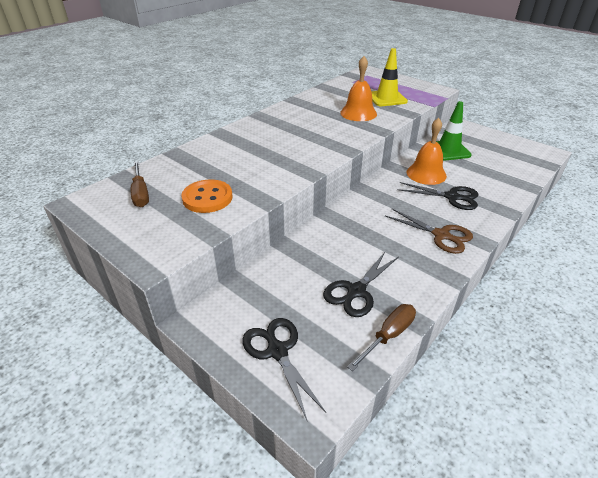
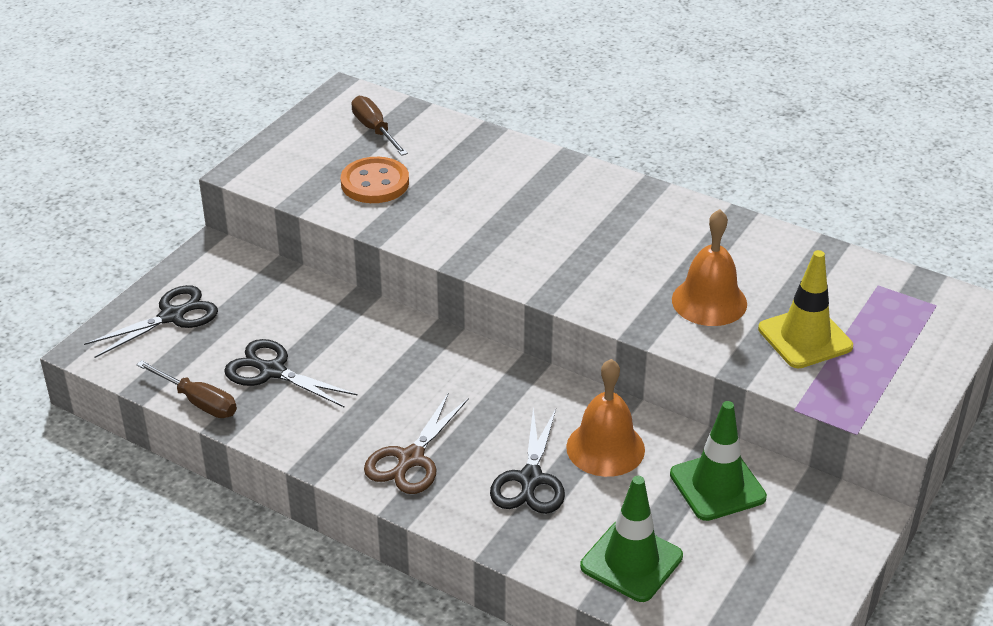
camera: 80 degrees right, 0 degrees up
brown screwdriver [131,161,149,207] -> brown screwdriver turned 90 degrees clockwise [351,96,408,156]
none -> green traffic cone [580,476,683,602]

